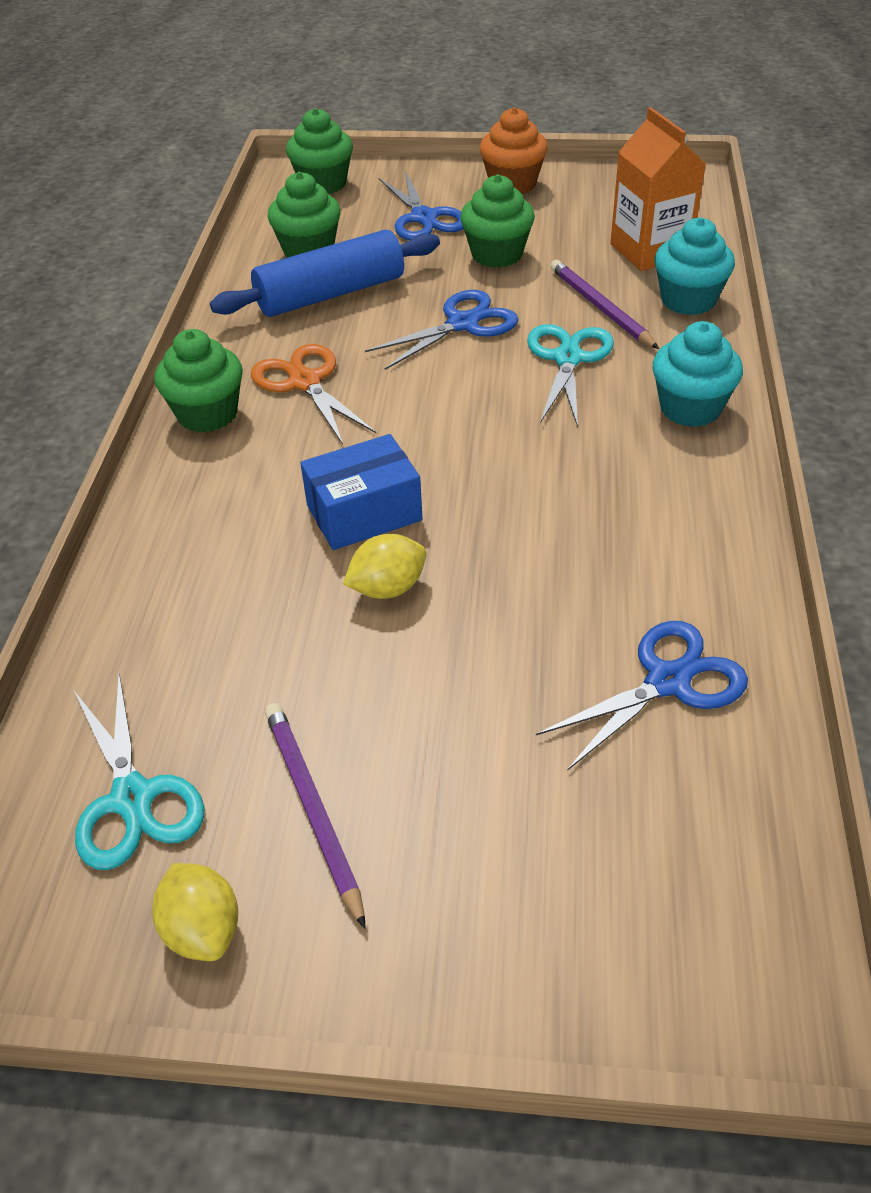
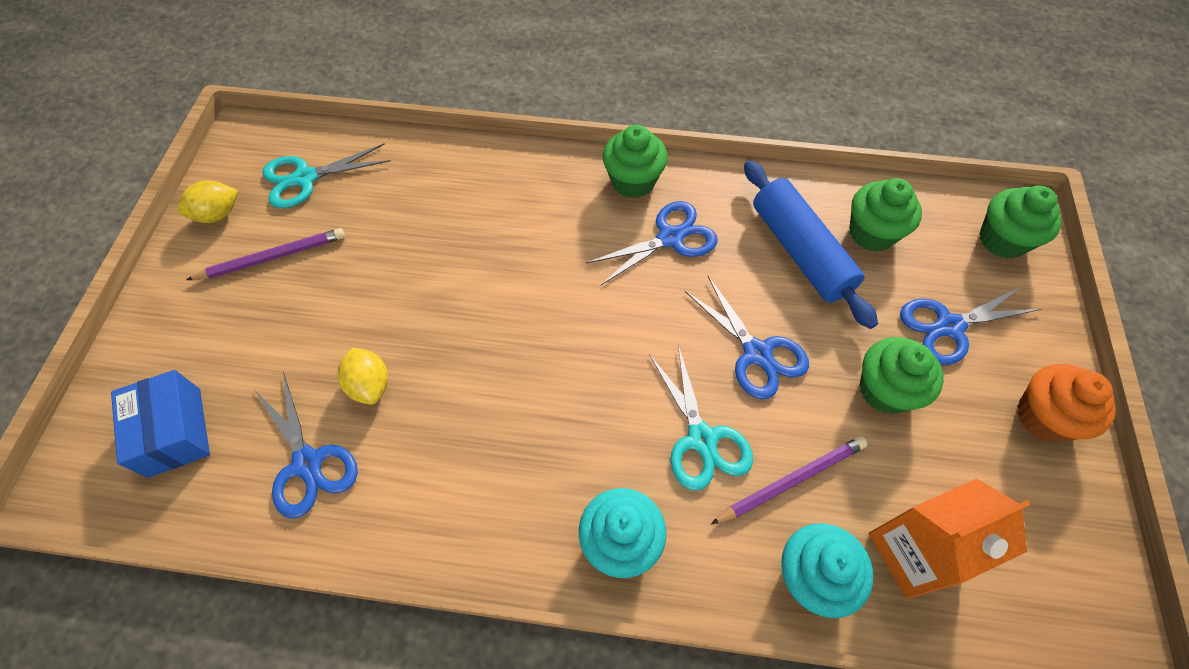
camera: 90 degrees right, 15 degrees up
orange scissors [251,344,376,444] -> blue scissors [586,201,718,285]
blue box [300,434,423,550] -> blue box moved to [111,370,210,478]
yellow lemon [343,534,427,599] -> yellow lemon moved to [338,348,388,404]
turquoise scissors [527,324,614,427] -> turquoise scissors turned 60 degrees clockwise [649,345,753,491]

